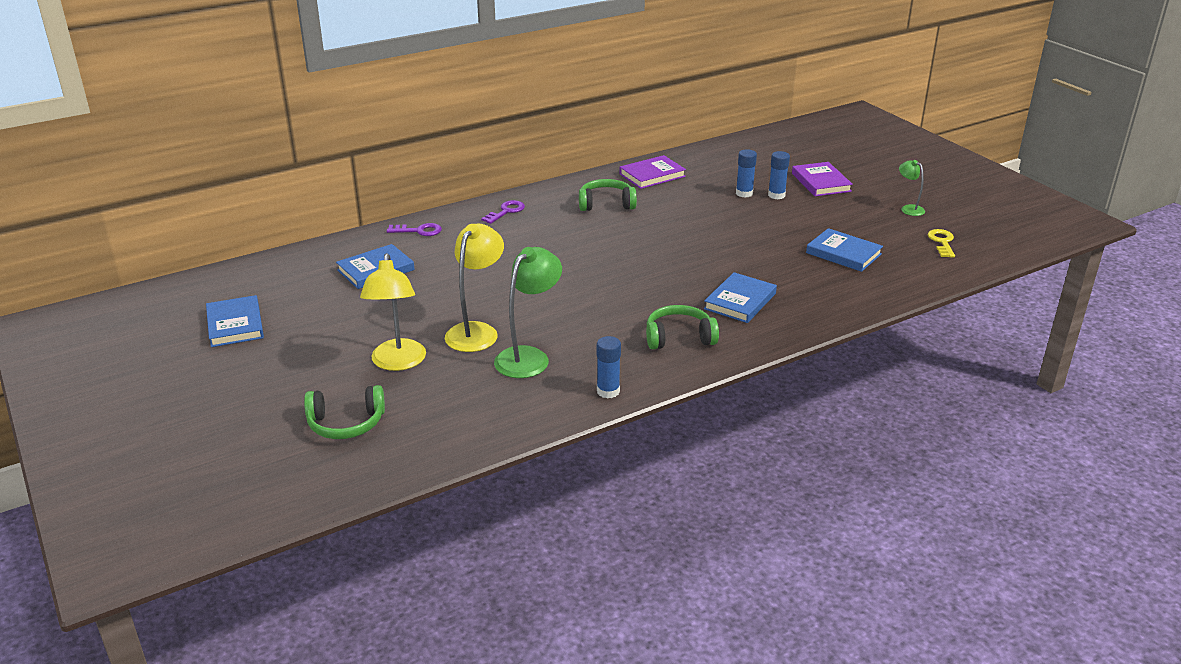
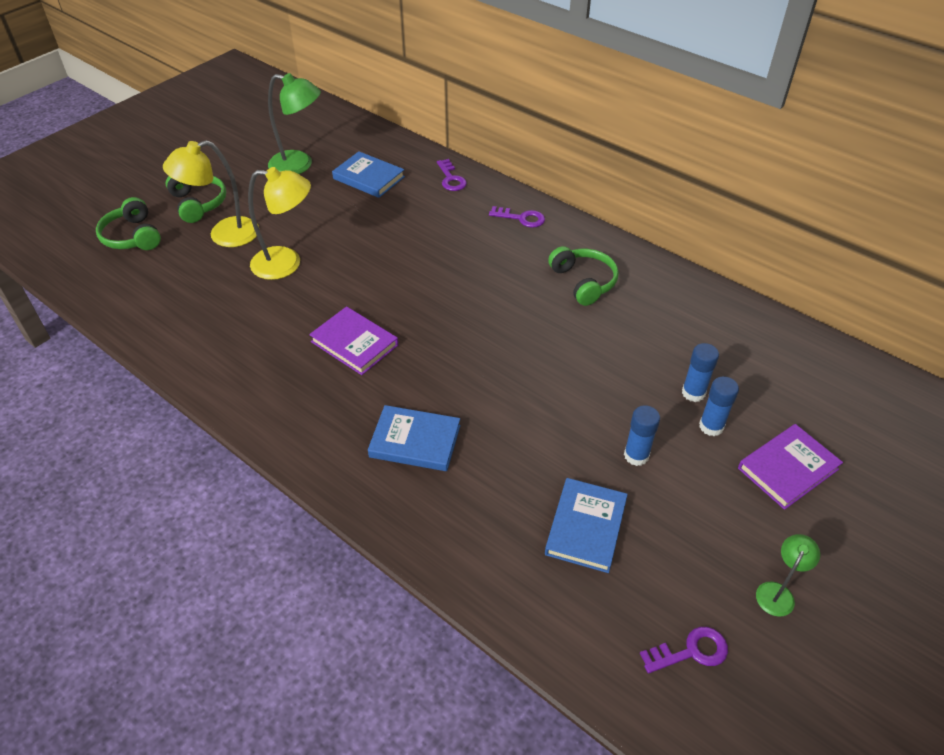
camera: 70 degrees right, 15 degrees up
blue book [206,295,264,347] -> none
green lamp [494,247,562,378] -> green lamp moved to [268,73,321,174]
blue glue stick [597,336,621,399] -> blue glue stick moved to [624,406,660,466]
purple book [619,155,686,189] -> purple book moved to [309,306,398,375]
green headphones [646,305,719,349] -> green headphones moved to [166,176,226,223]
yellow key [928,229,955,258] -> purple key [640,627,728,674]

